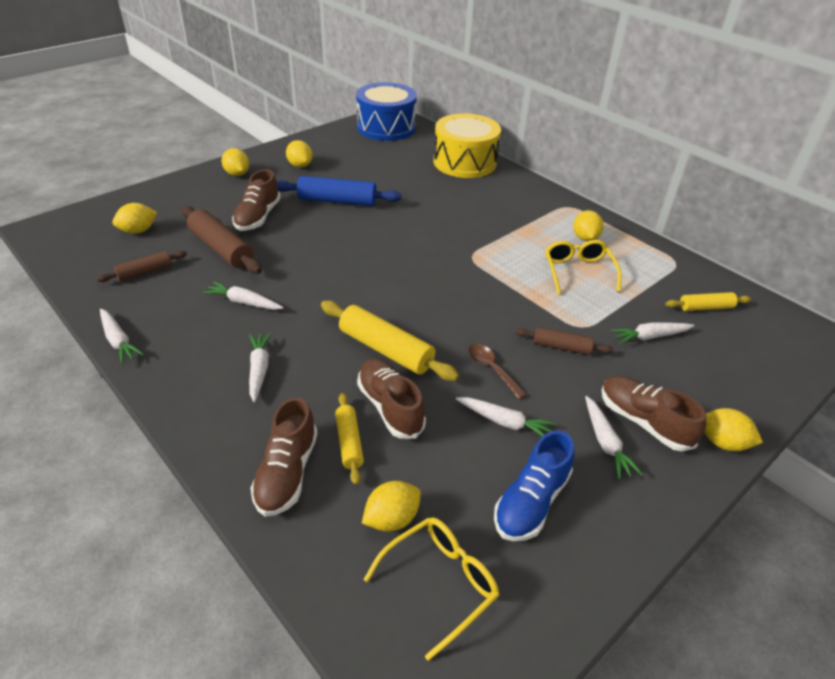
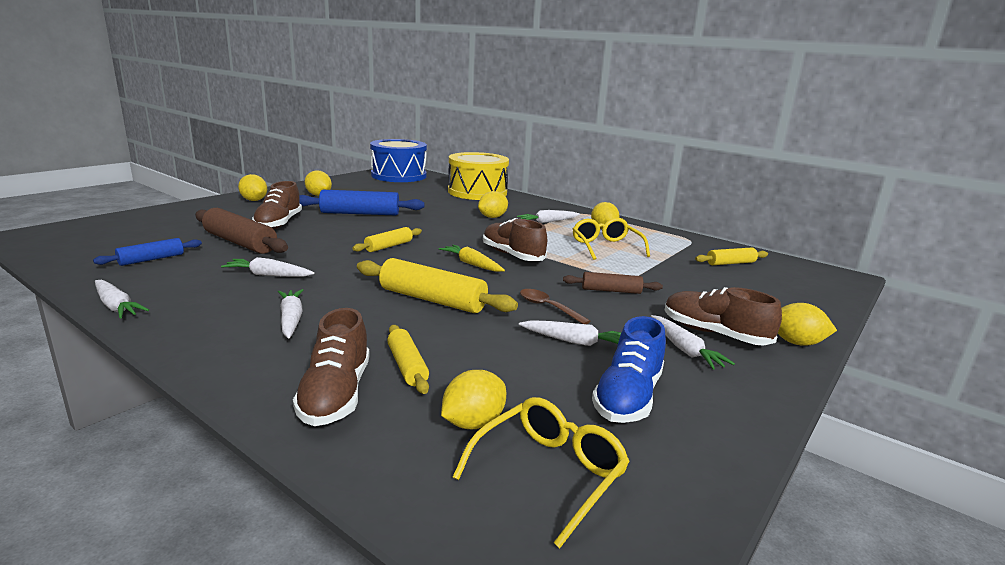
camera: 10 degrees left, 20 degrees down
brown rolling pin [97,251,187,282] -> blue rolling pin [93,238,202,266]
yellow lemon [113,203,158,234] -> yellow lemon moved to [478,191,508,218]
brown shoe [357,358,426,439] -> brown shoe moved to [483,218,547,261]
white carrot [611,322,695,344] -> white carrot moved to [517,210,580,223]
none -> yellow rolling pin [352,227,422,252]
none -> yellow carrot [439,245,505,272]

